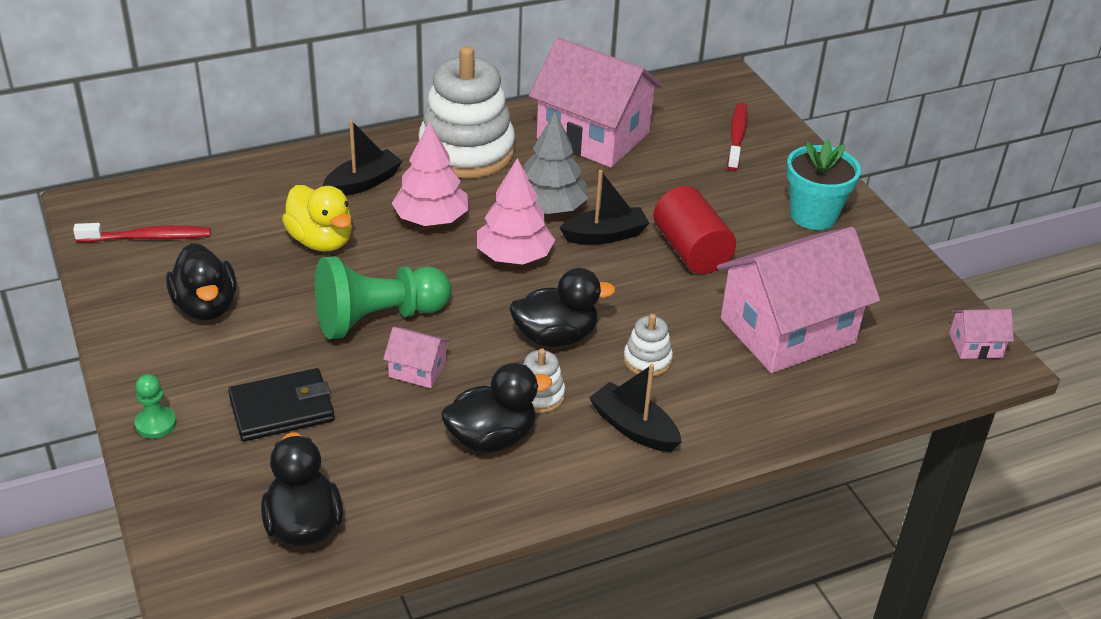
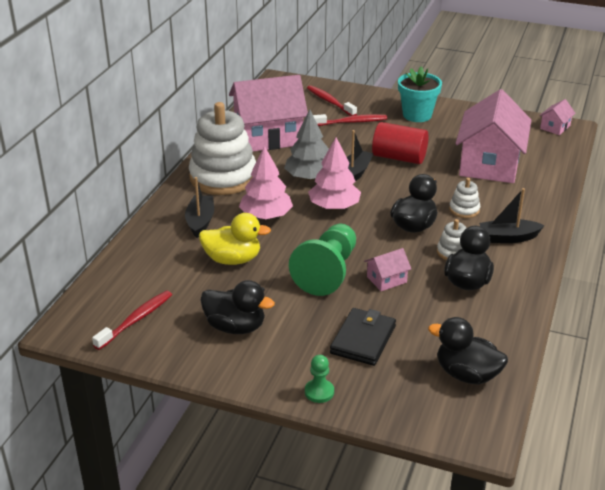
camera: 45 degrees left, 5 degrees down
none -> red toothbrush [313,114,387,126]

